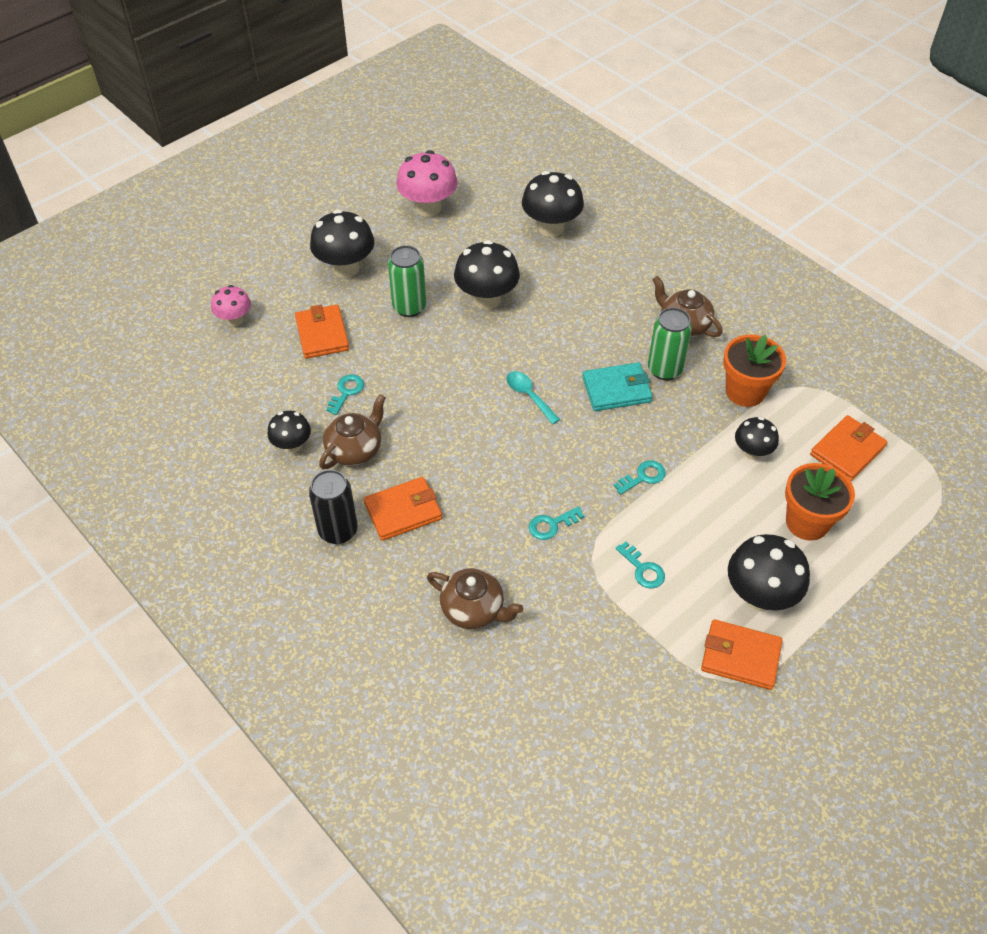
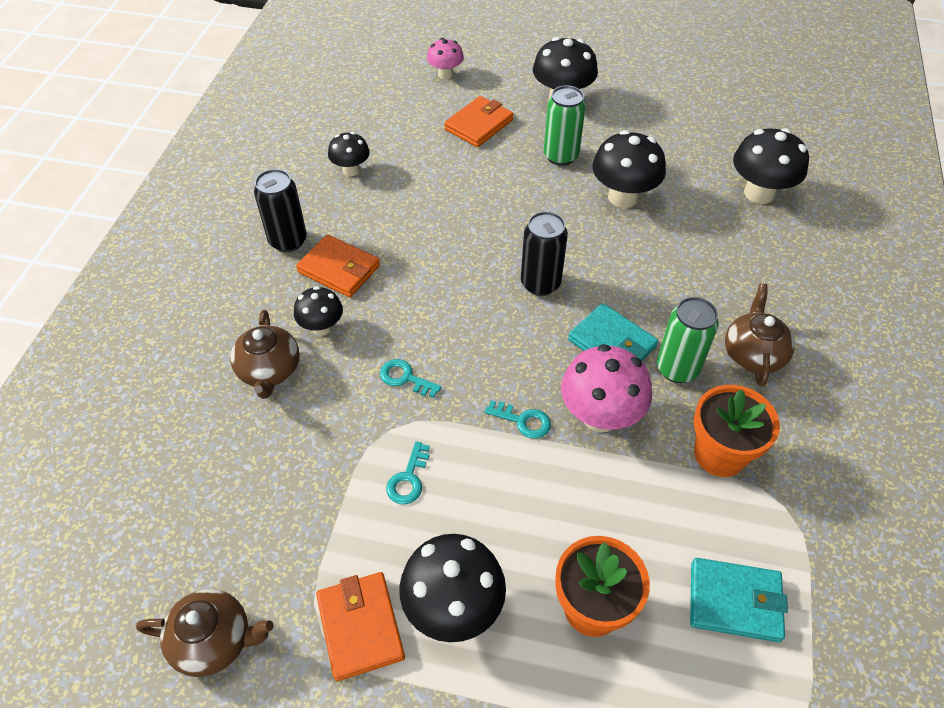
camera: 55 degrees right, 0 degrees up
brown teapot [319,394,386,469] -> brown teapot moved to [136,589,274,677]
turquoise key [326,374,364,415] -> none
pink mushroom [396,150,458,217] -> pink mushroom moved to [561,344,652,432]
turquoise spoon [506,371,560,424] -> black can [521,211,568,296]
black mushroom [735,417,779,460] -> black mushroom moved to [294,286,343,336]
orange wallet [810,415,887,481] -> turquoise wallet [690,558,788,642]

